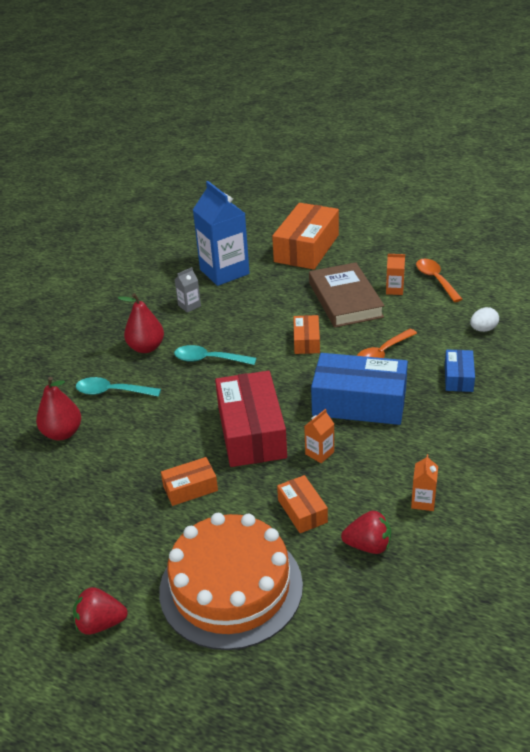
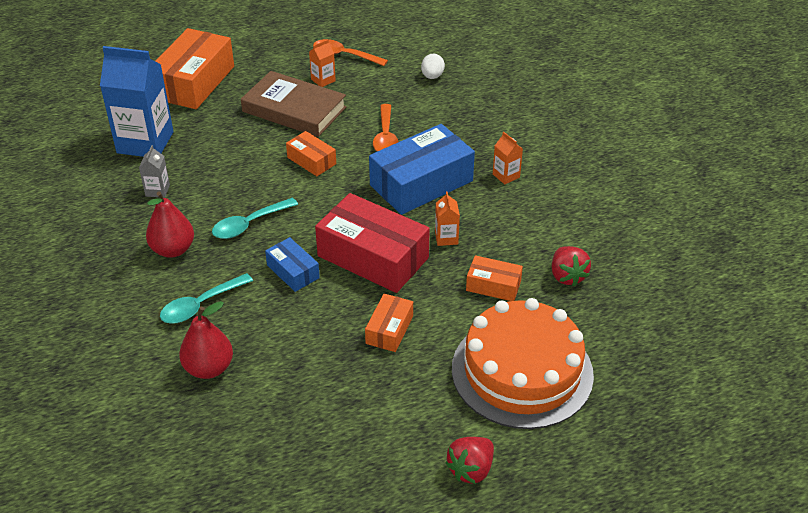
camera: 50 degrees left, 5 degrees up
orange box [272,203,339,270] -> orange box turned 45 degrees clockwise [155,28,234,109]
red strawberry [341,511,391,554] -> red strawberry turned 120 degrees clockwise [552,246,591,286]
orange carton [411,454,438,511] -> orange carton moved to [493,132,523,184]
blue box [445,350,475,392] -> blue box moved to [265,237,320,292]

